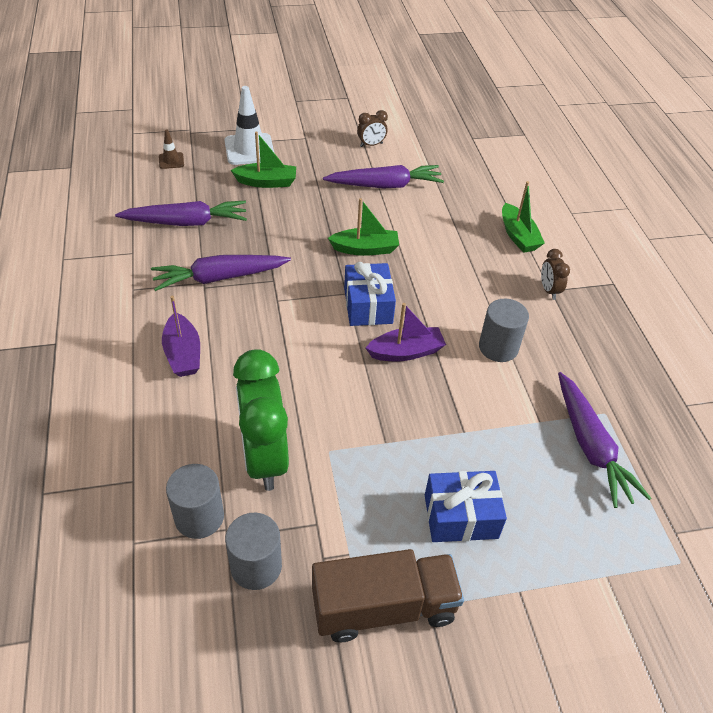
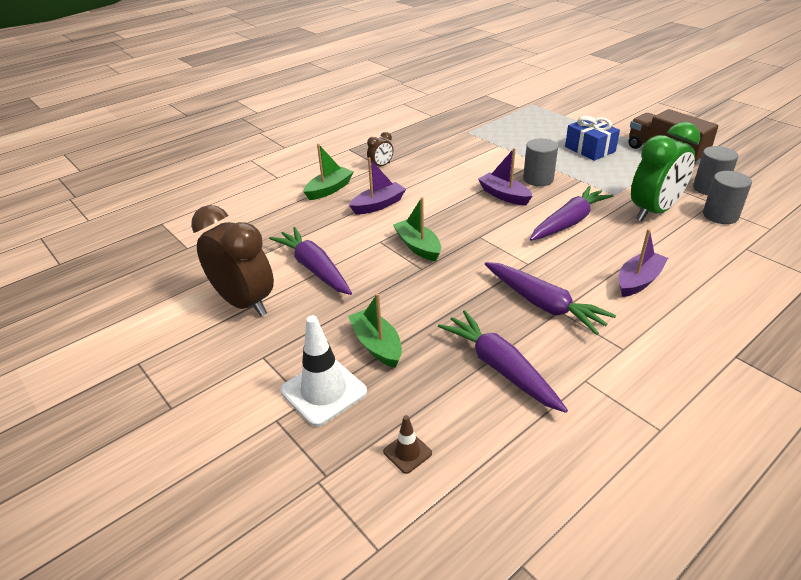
camera: 115 degrees left, 10 degrees down
blue gift [344,262,396,326] -> none
brown clock [357,110,388,147] -> brown clock [191,205,274,316], size x2.24
grey cylinder [479,299,529,362] -> grey cylinder moved to [523,138,558,186]
purple carrot [558,372,651,508] -> purple carrot moved to [530,186,614,241]
none -> purple boat [349,157,406,214]

